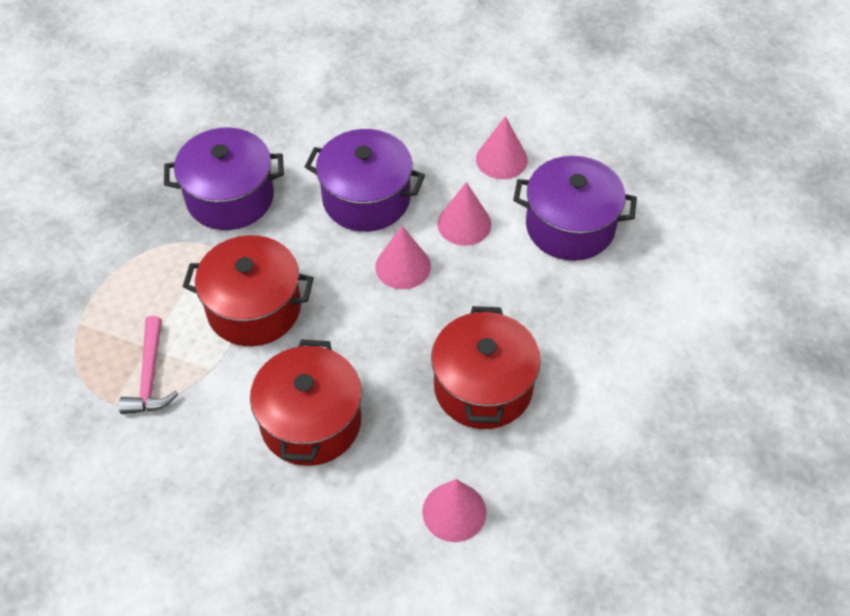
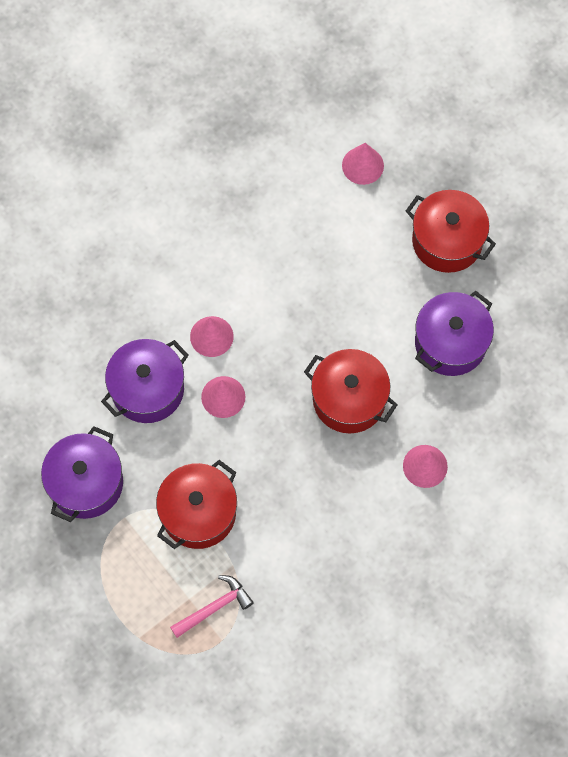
camera: 60 degrees left, 15 degrees up
pink hammer [119,316,178,414] -> pink hammer turned 60 degrees counterclockwise [170,575,254,638]
red pot [250,339,362,466] -> red pot moved to [406,190,496,273]
pink cone [476,116,528,179] -> pink cone moved to [342,143,384,185]
purple pot [513,156,637,261] -> purple pot moved to [415,291,494,376]

